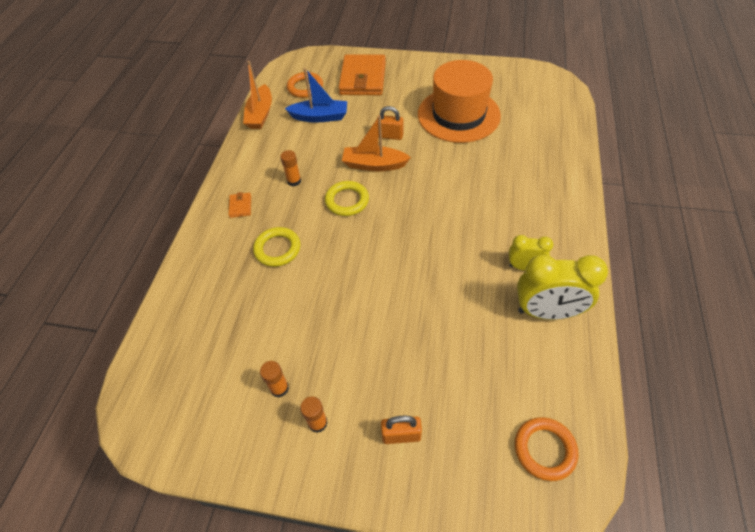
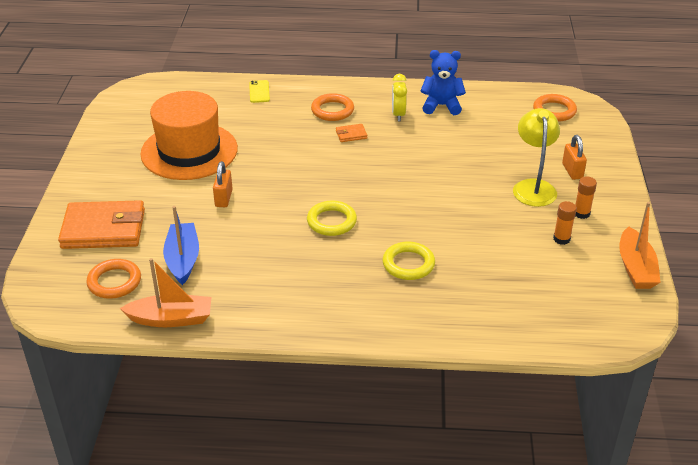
camera: 100 degrees left, 15 degrees down
orange wallet [228,192,251,218] -> orange wallet moved to [336,124,368,142]
orange glue stick [280,150,301,187] -> none
orange boat [342,116,411,171] -> orange boat moved to [619,202,661,289]
yellow clock [517,255,608,320] -> blue teddy bear [420,50,466,115]
none -> yellow phone [249,80,270,103]
none -> orange ring [311,93,354,121]
none -> yellow lamp [513,108,560,207]

